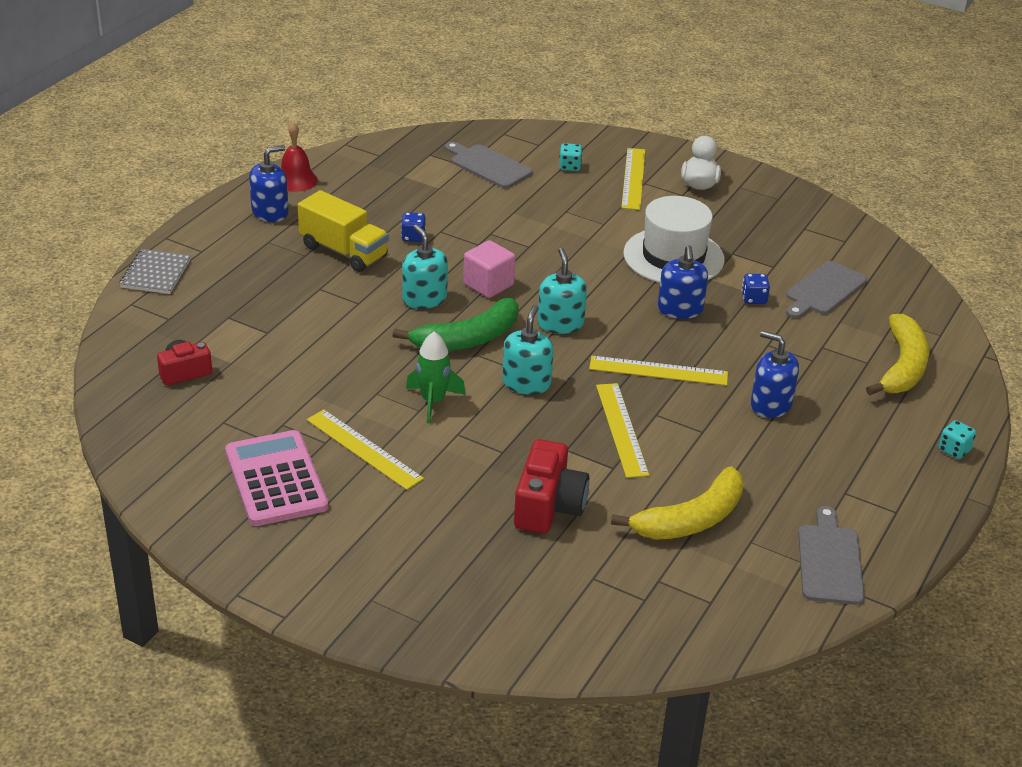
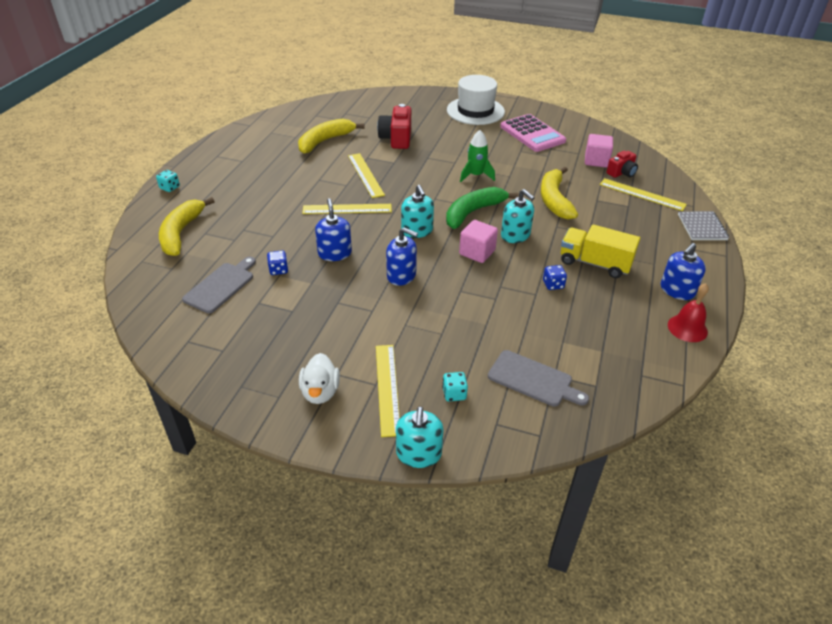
camera: 170 degrees right, 5 degrees up
yellow ruler [307,409,424,490] -> yellow ruler moved to [600,178,687,211]
turquoise soap dispenser [502,305,554,395] -> turquoise soap dispenser moved to [396,406,444,468]
white hat [623,196,724,283] -> white hat moved to [447,75,505,125]
blue soap dispenser [751,331,799,418] -> blue soap dispenser moved to [386,227,418,286]
grey cutting board [798,506,865,605] -> none
none -> yellow banana [541,167,578,220]
none -> pink cube [585,134,613,167]

